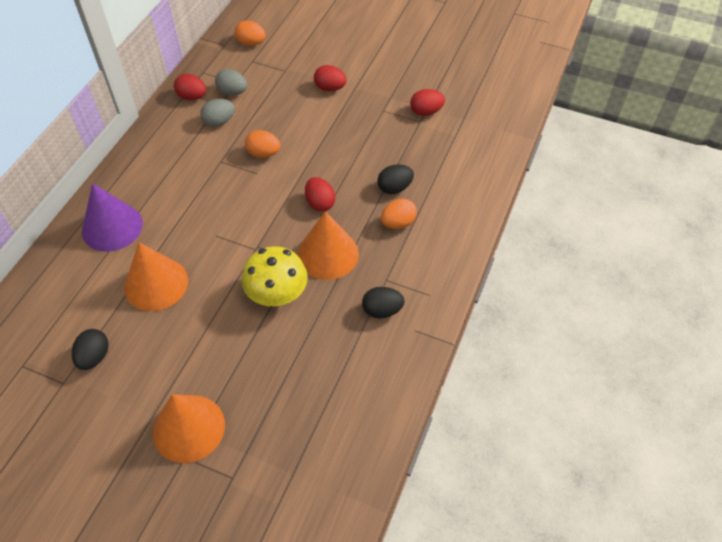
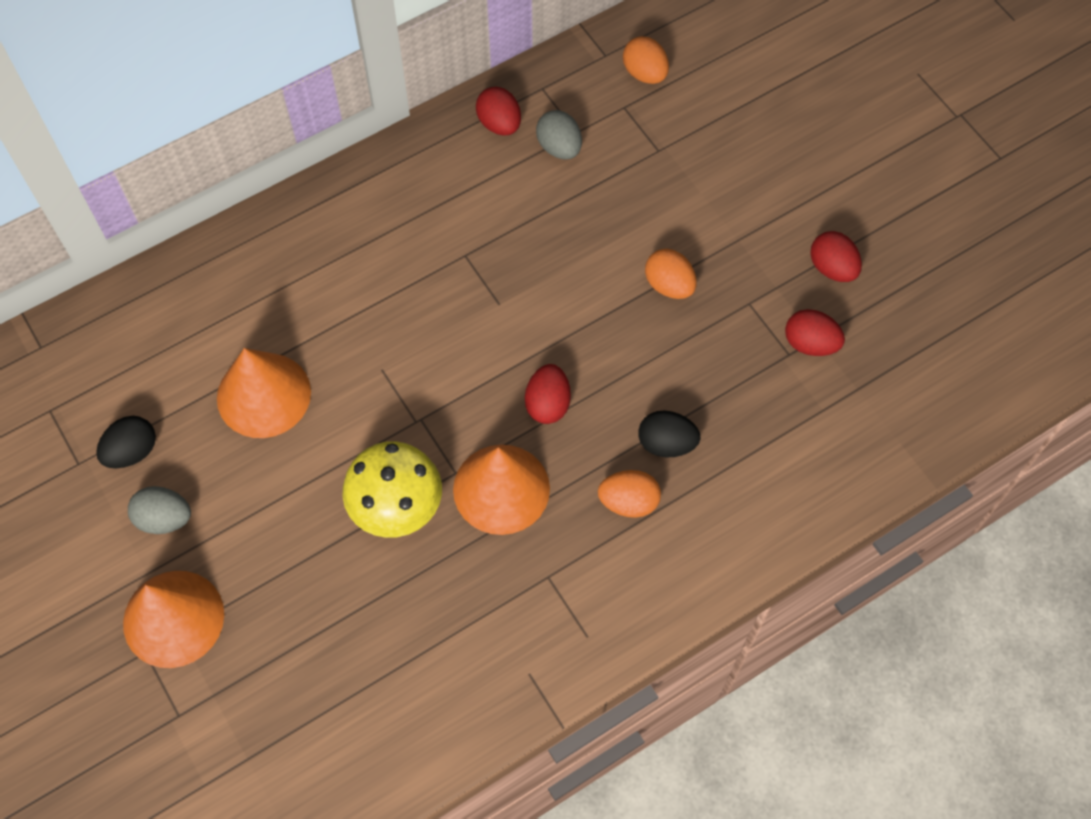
camera: 35 degrees right, 10 degrees up
purple cone [82,183,143,252] -> none
grey egg [200,99,235,127] -> grey egg moved to [128,486,191,534]
orange egg [245,130,281,158] -> orange egg moved to [645,249,697,299]
red egg [314,65,347,91] -> red egg moved to [810,231,862,282]
black egg [362,287,405,318] -> none

